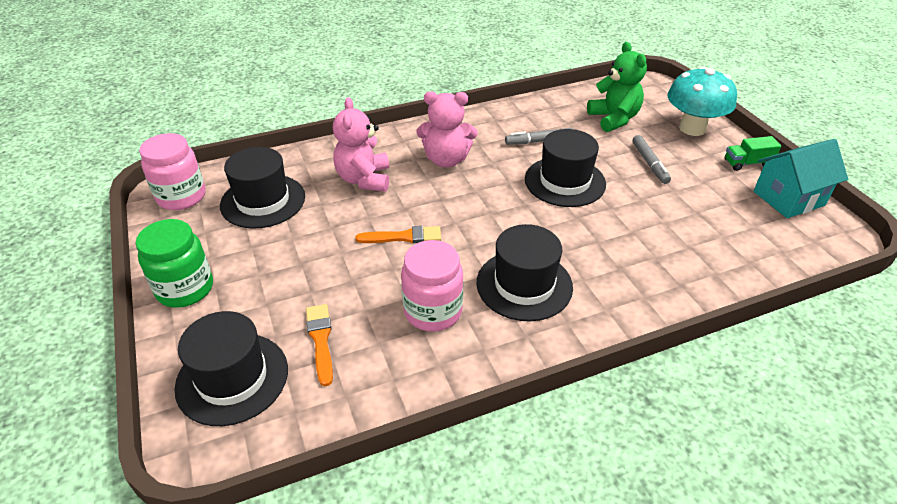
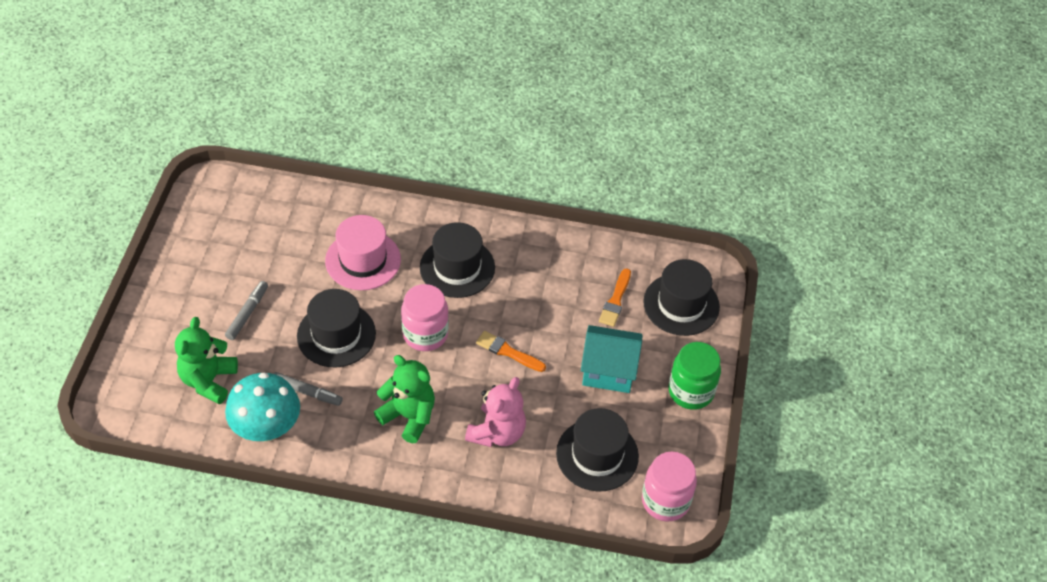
camera: 150 degrees left, 10 degrees up
pink jar [401,240,463,332] -> pink jar moved to [401,284,449,351]
pink teddy bear [416,91,477,167] -> green teddy bear [374,355,435,443]
turquoise mushroom [667,66,737,136] -> turquoise mushroom moved to [225,372,300,442]
green truck [725,136,781,171] -> none
turquoise house [754,139,848,218] -> turquoise house moved to [581,325,642,393]
none -> pink hat [325,215,401,290]

